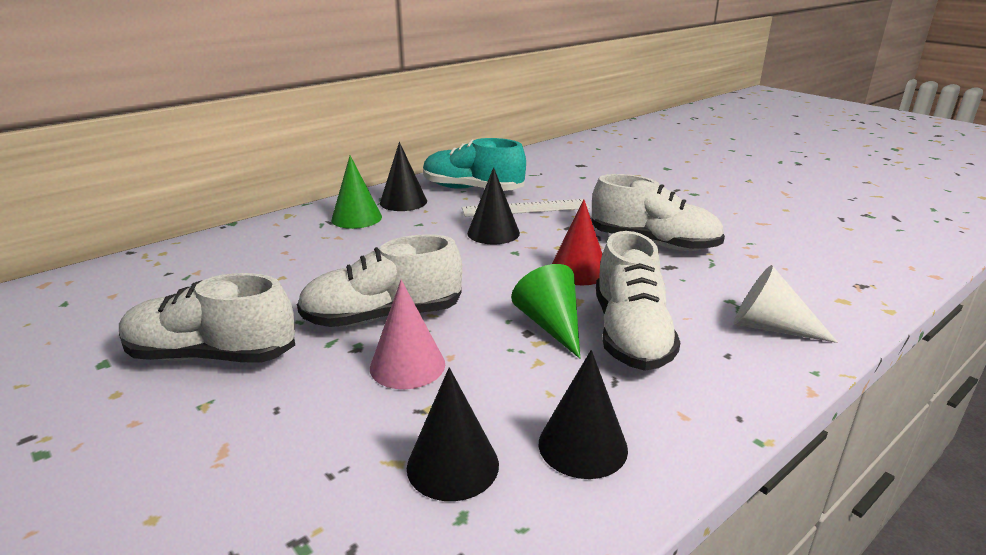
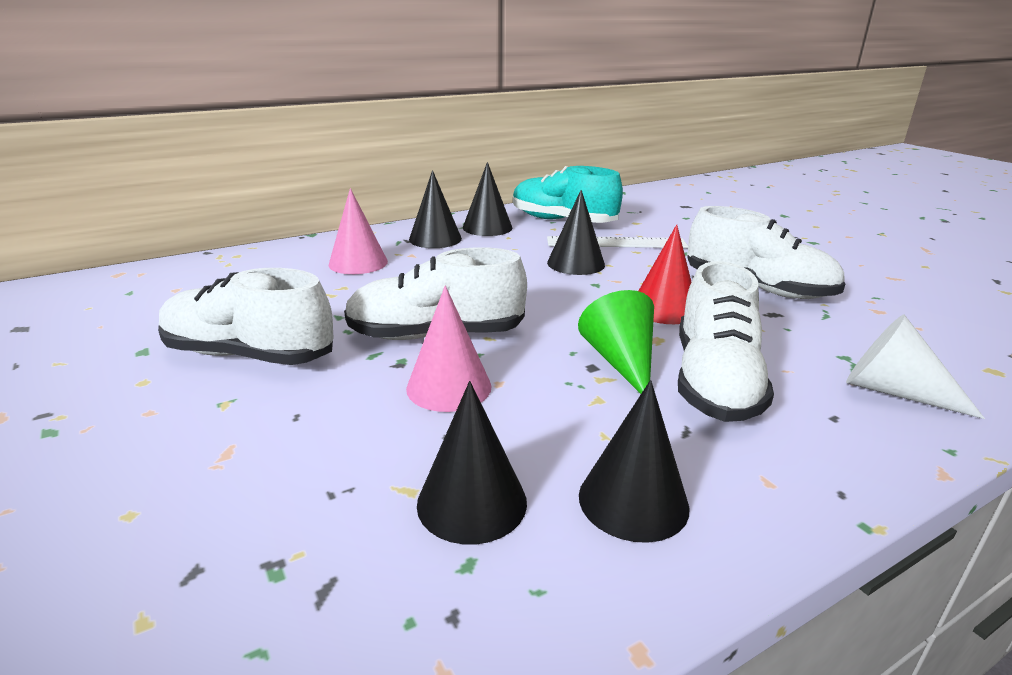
camera: 10 degrees right, 0 degrees up
green cone [331,156,382,229] -> black cone [409,170,462,248]
none -> pink cone [329,188,388,274]

